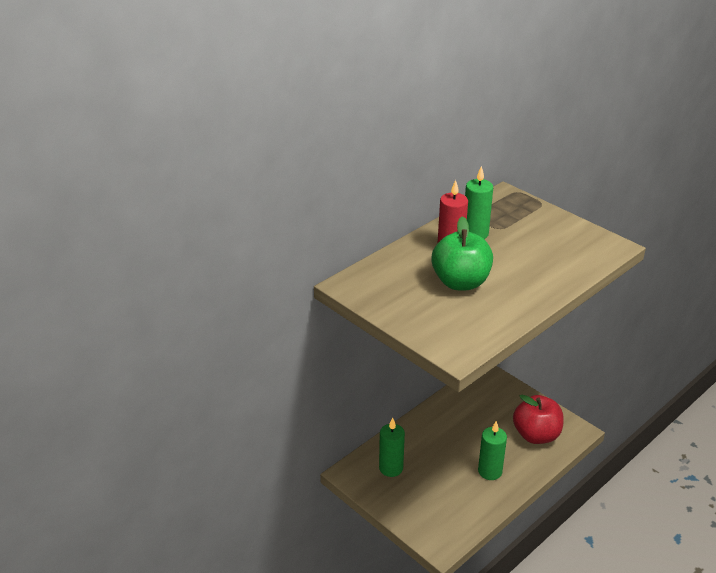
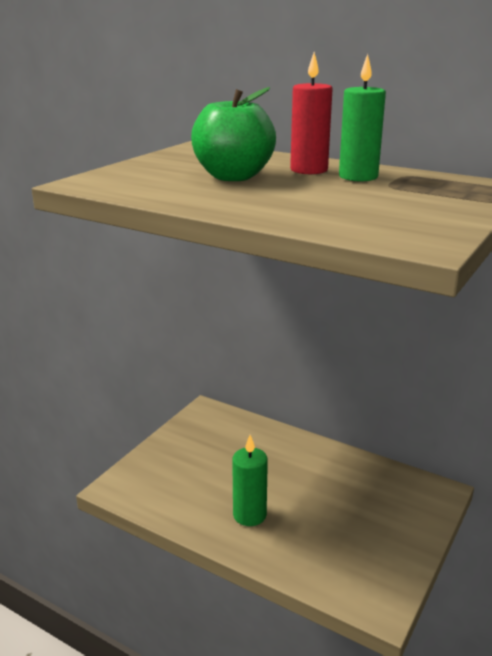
camera: 75 degrees right, 10 degrees down
green candle [379,418,405,477] -> none
red apple [513,395,563,444] -> none

